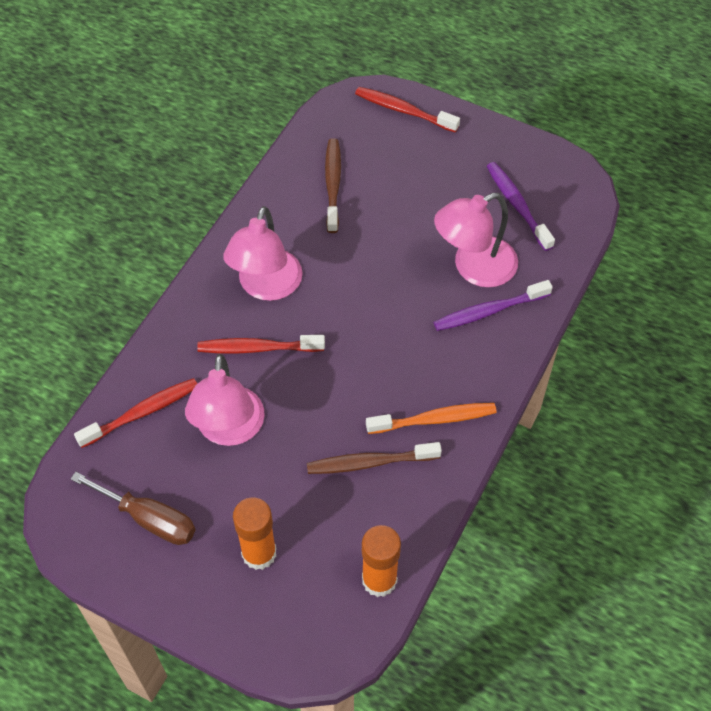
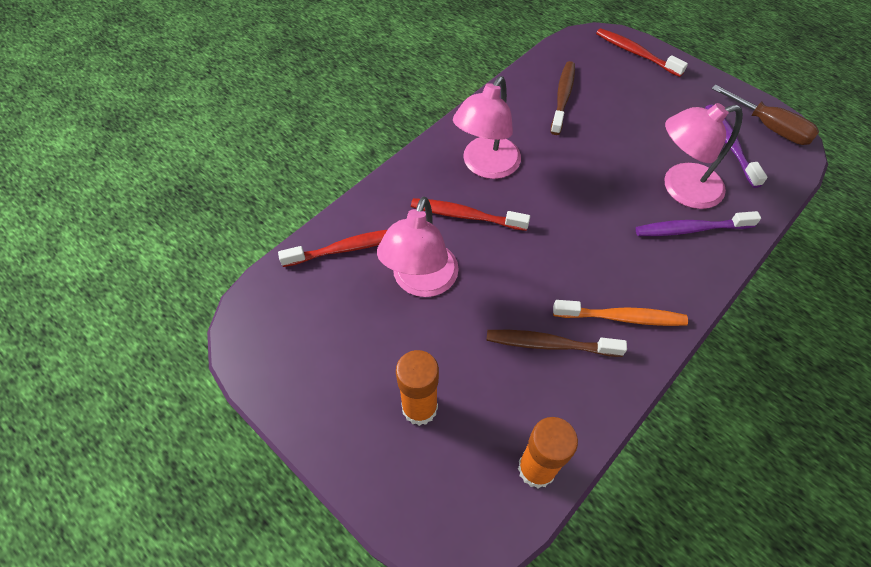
camera: 15 degrees right, 0 degrees up
brown screwdriver [71,472,195,545] -> brown screwdriver moved to [712,84,819,145]

